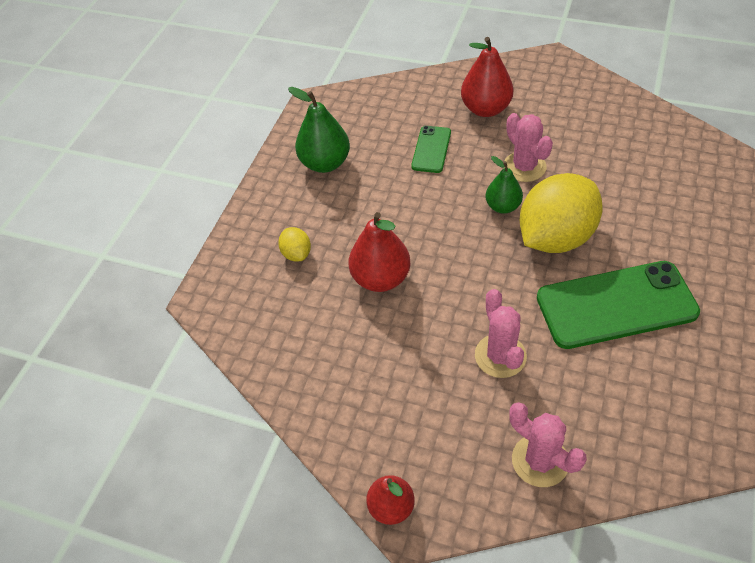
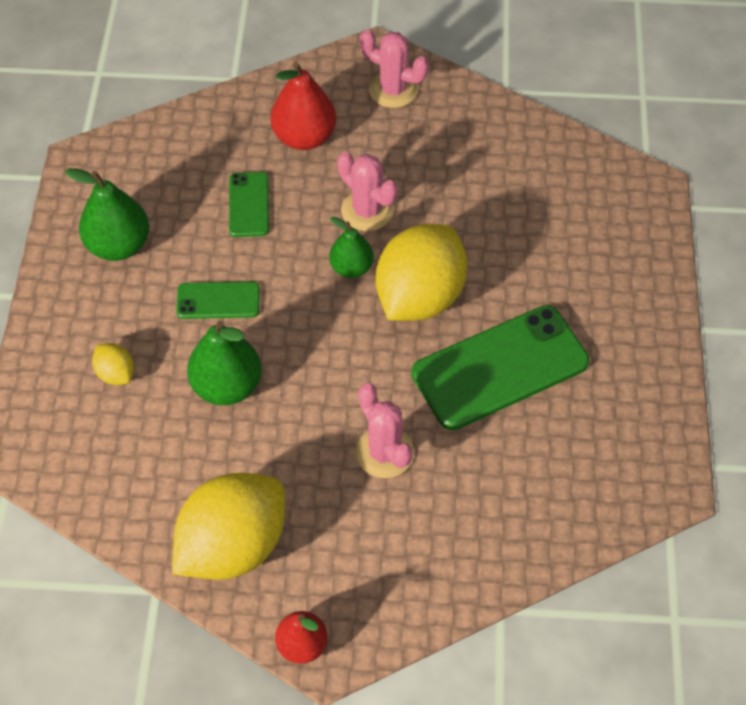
camera: 20 degrees left, 5 degrees up
red pear [349,212,410,292] -> green pear [187,321,262,405]
pink cactus [509,402,587,487] -> pink cactus moved to [360,30,429,108]
none -> yellow lemon [172,473,285,580]
none -> green phone [176,282,260,319]

